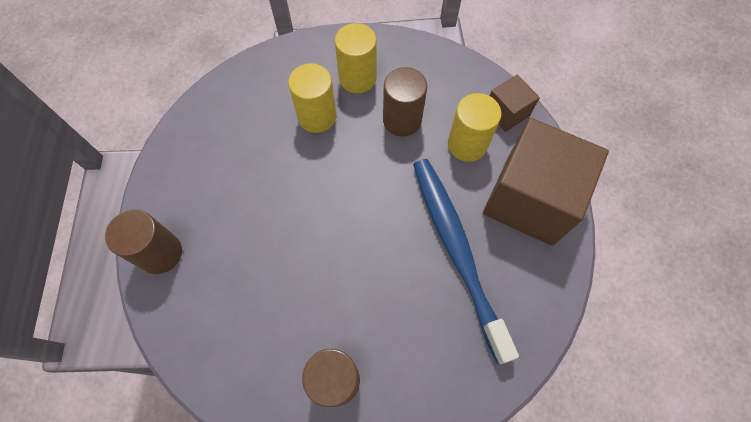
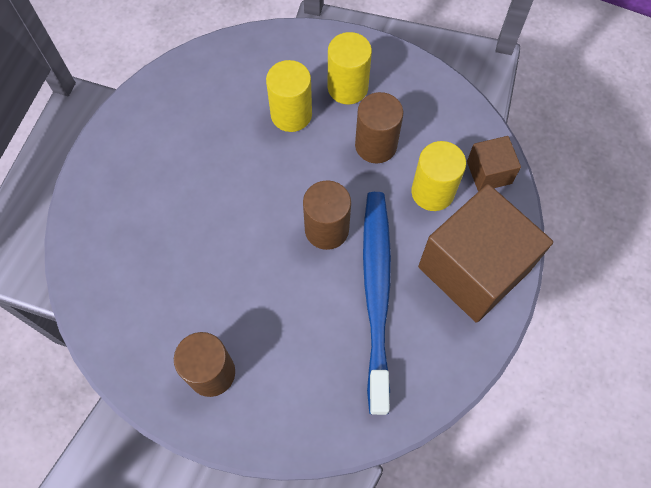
camera: 20 degrees right, 0 degrees up
brown cylinder [105,210,182,274] -> brown cylinder moved to [303,181,351,250]

